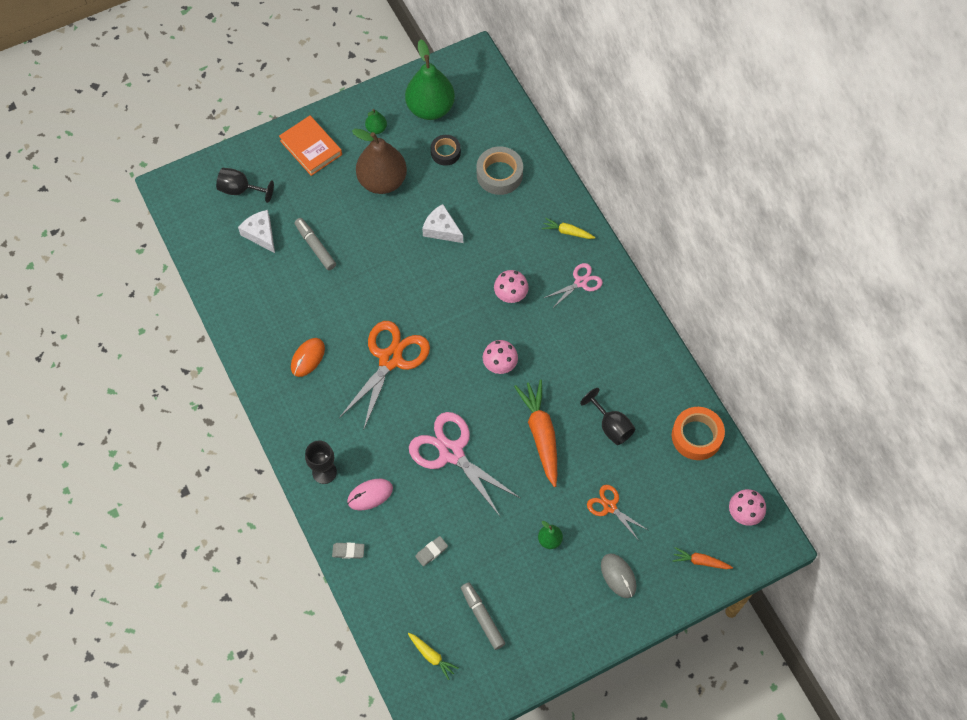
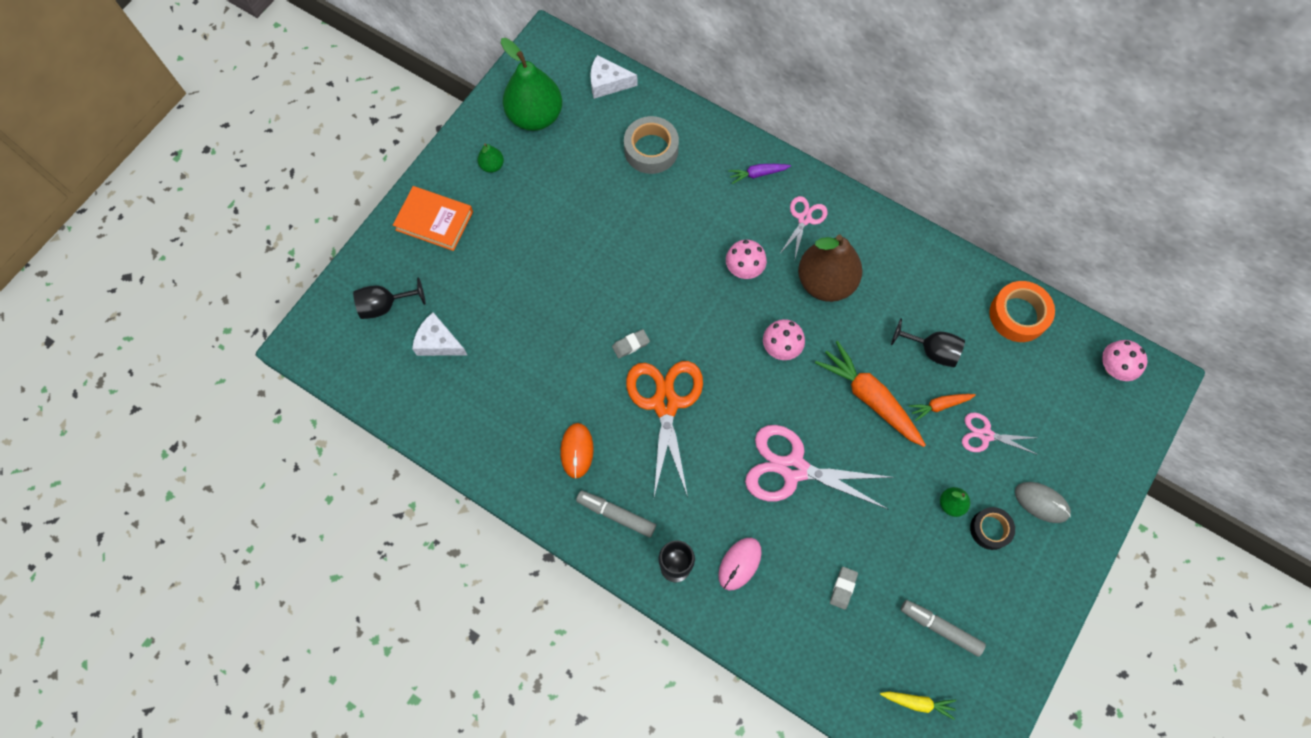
camera: 30 degrees left, 5 degrees up
grey marker [294,218,336,270] -> grey marker moved to [576,491,656,537]
grey eraser [332,542,365,559] -> grey eraser moved to [612,329,650,358]
brown pear [352,129,407,194] -> brown pear moved to [798,234,862,302]
white cheese [422,204,463,243] -> white cheese moved to [590,55,638,99]
black tape [431,135,461,166] -> black tape moved to [970,507,1015,550]
yellow carrot [542,218,596,239] -> purple carrot [728,164,791,184]
orange scissors [587,485,648,541] -> pink scissors [962,412,1037,454]
orange carrot [672,547,733,569] -> orange carrot moved to [909,394,976,421]

